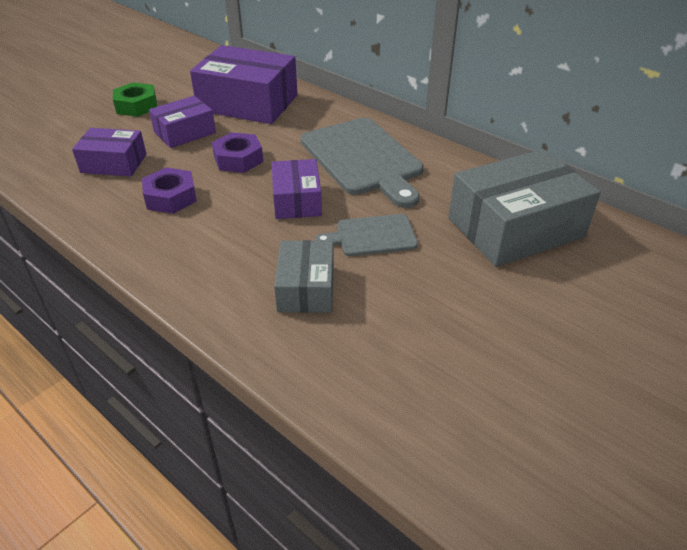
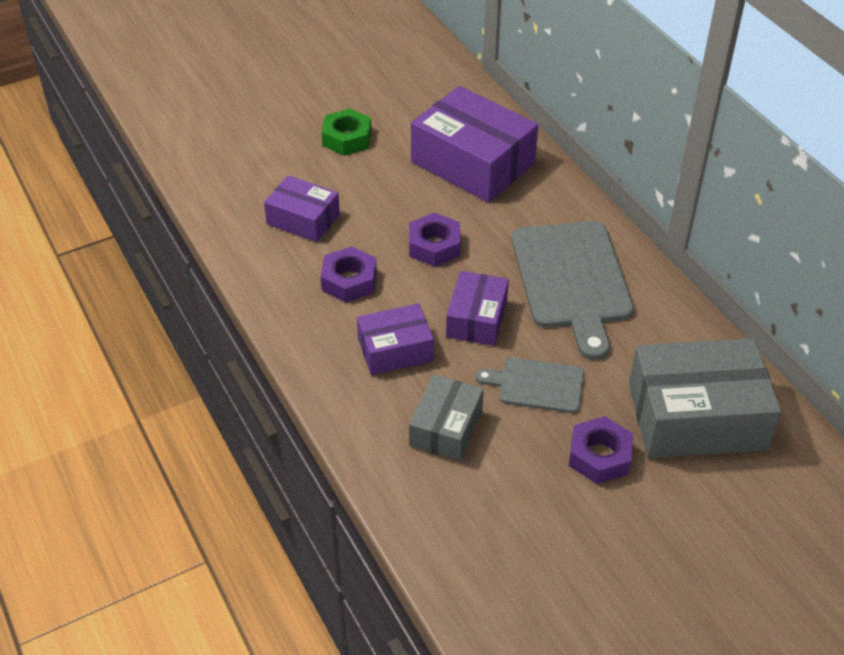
camera: 20 degrees right, 5 degrees up
purple box [149,96,216,148] -> purple box moved to [357,303,434,375]
none -> purple nut [569,416,633,484]

